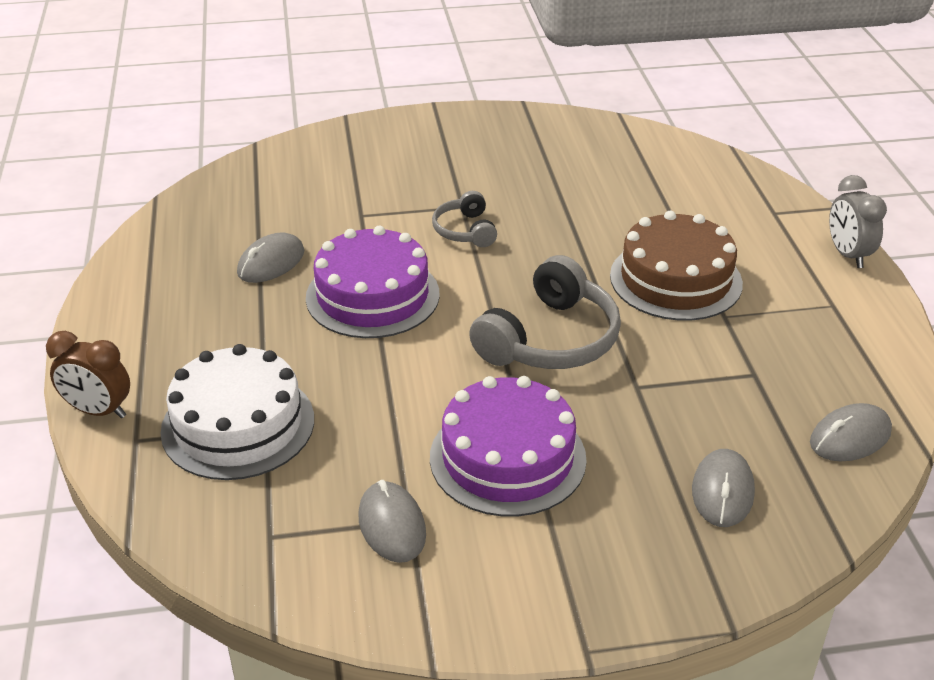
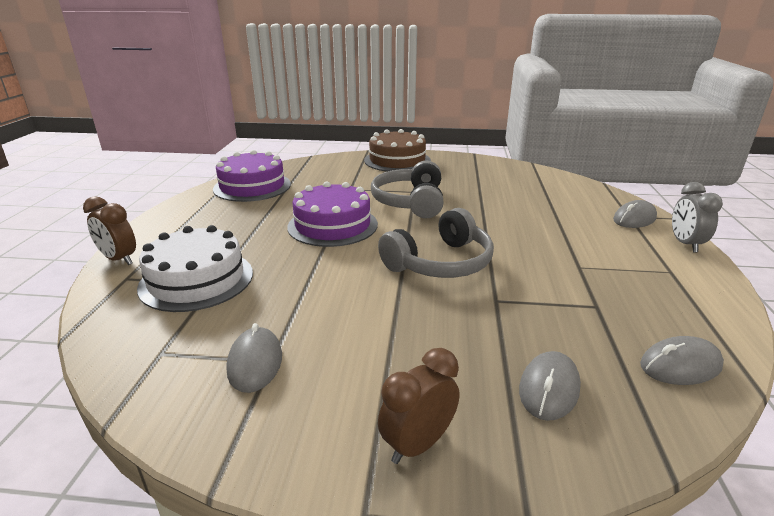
camera: 15 degrees right, 10 degrees down
grey mouse [237,232,304,283] -> grey mouse moved to [613,200,657,228]
purple cake [430,376,587,517] -> purple cake moved to [213,150,291,202]
grey headphones [432,191,497,247] -> grey headphones [371,160,443,218], size x1.83
brown cake [610,211,743,321] -> brown cake moved to [364,129,431,172]
none -> brown clock [378,348,459,464]

